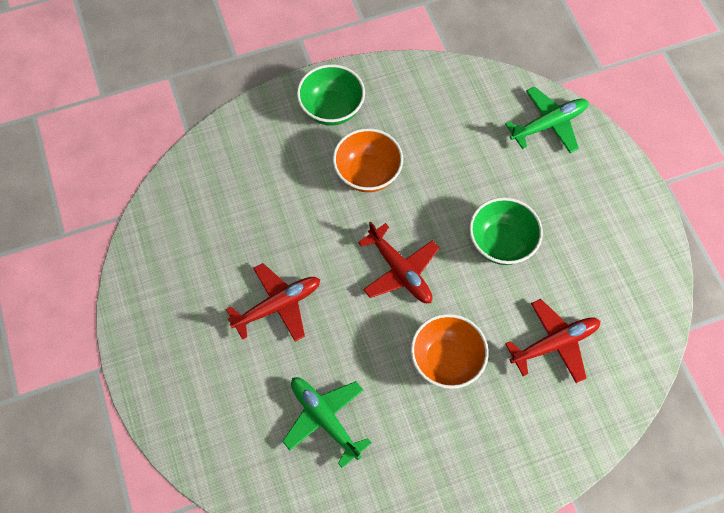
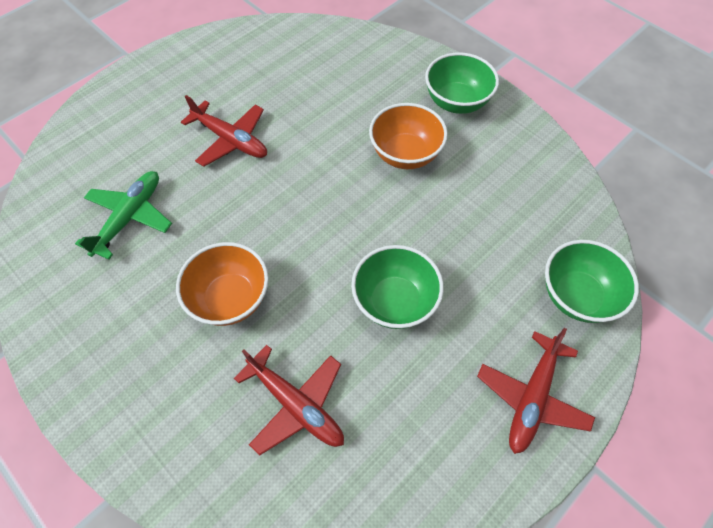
camera: 65 degrees right, 5 degrees down
red plane [358,222,439,303] -> red plane moved to [477,328,595,454]
green plane [505,87,589,153] -> green bowl [545,240,639,323]

